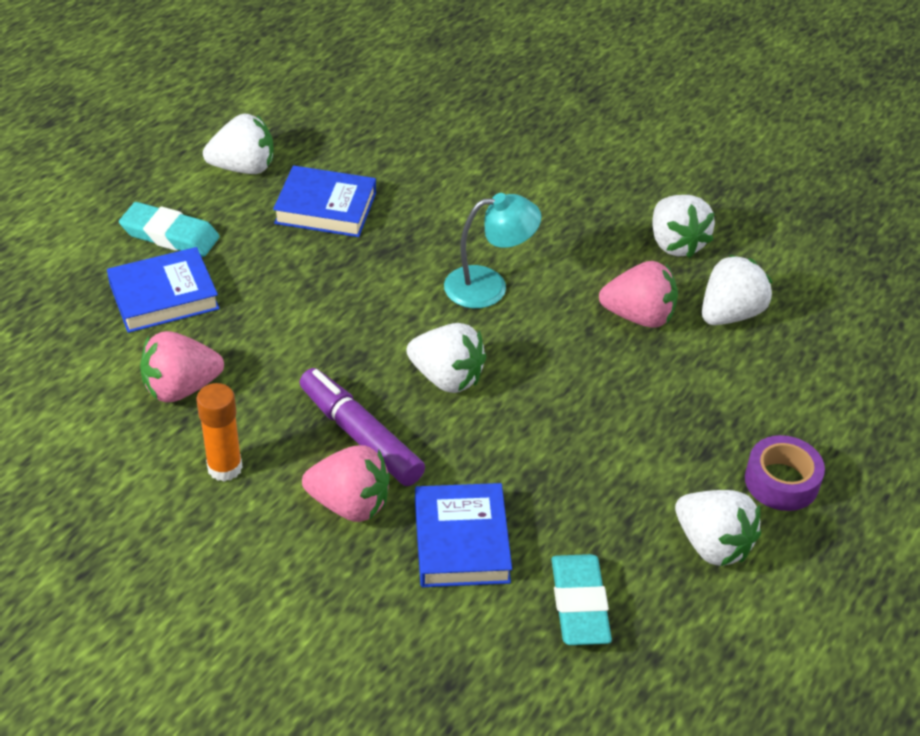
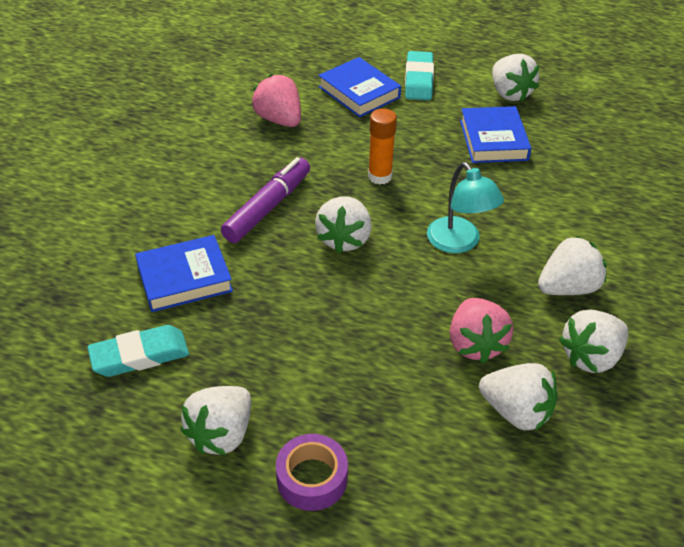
camera: 75 degrees right, 0 degrees up
orange glue stick [196,383,243,481] -> orange glue stick moved to [368,108,397,185]
pink strawberry [302,445,390,522] -> none
none -> white strawberry [538,236,607,295]

